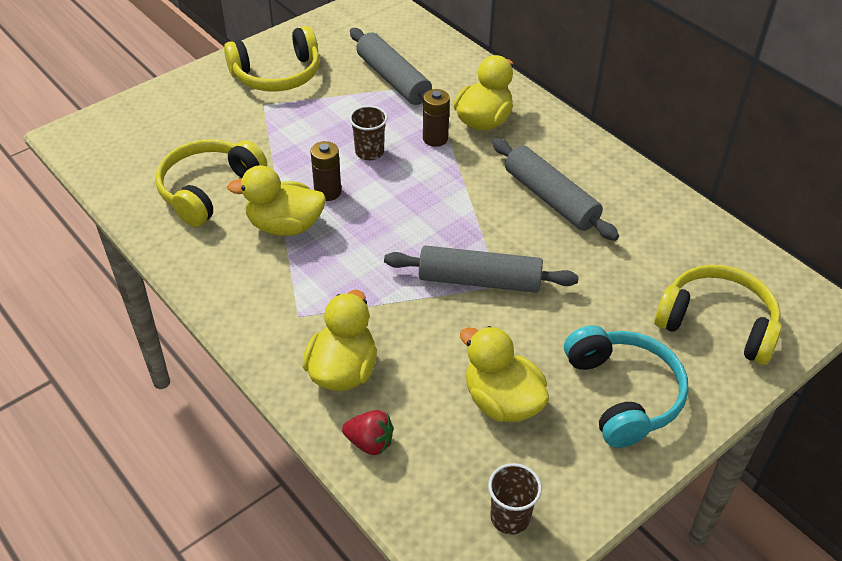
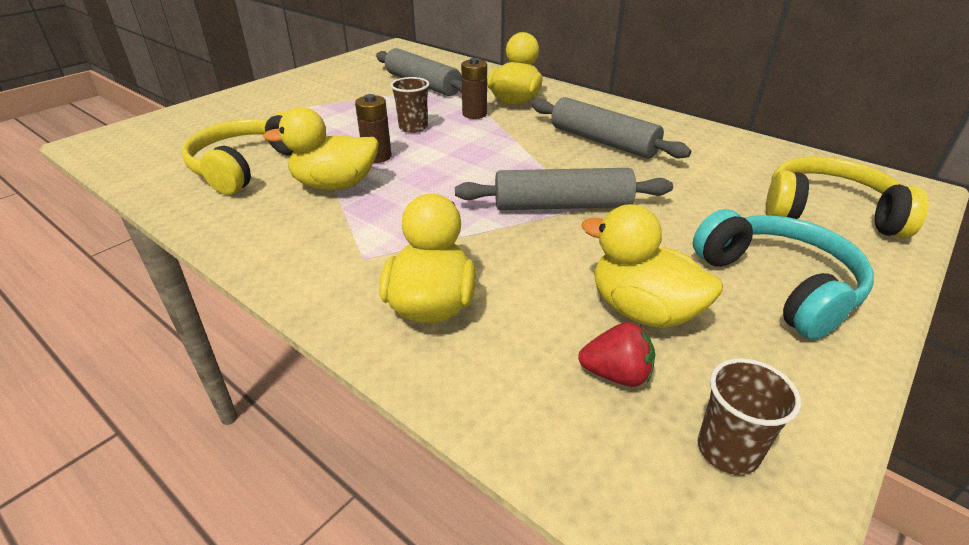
camera: 10 degrees left, 10 degrees down
yellow headphones [224,26,320,92] -> none
red strawberry [342,410,393,455] -> red strawberry moved to [578,322,655,387]

